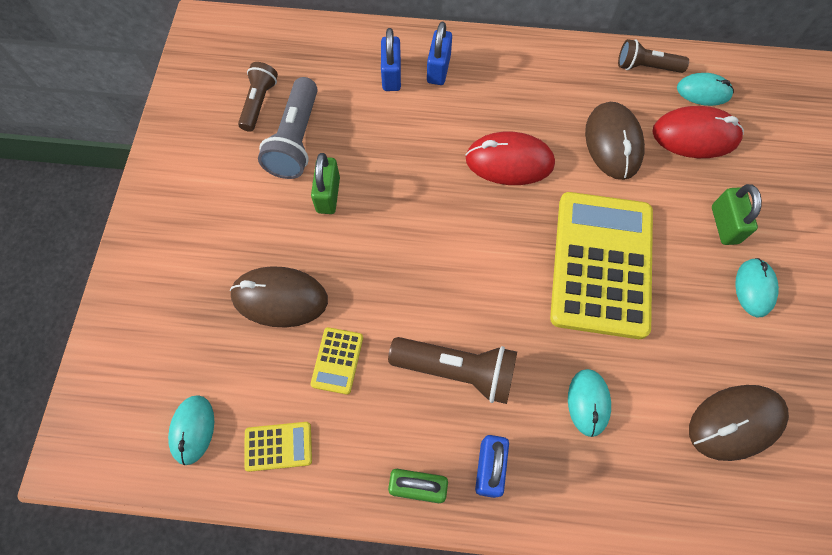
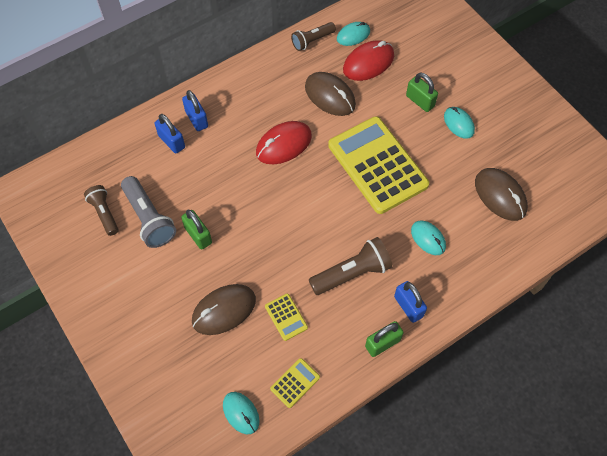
camera: 40 degrees left, 5 degrees down
brown mouse [689,385,789,461] -> brown mouse turned 60 degrees counterclockwise [475,168,528,221]

